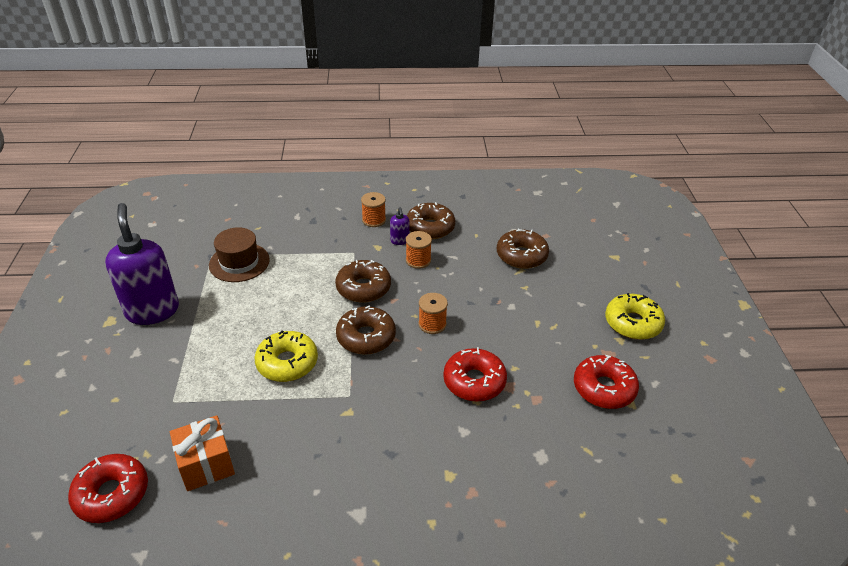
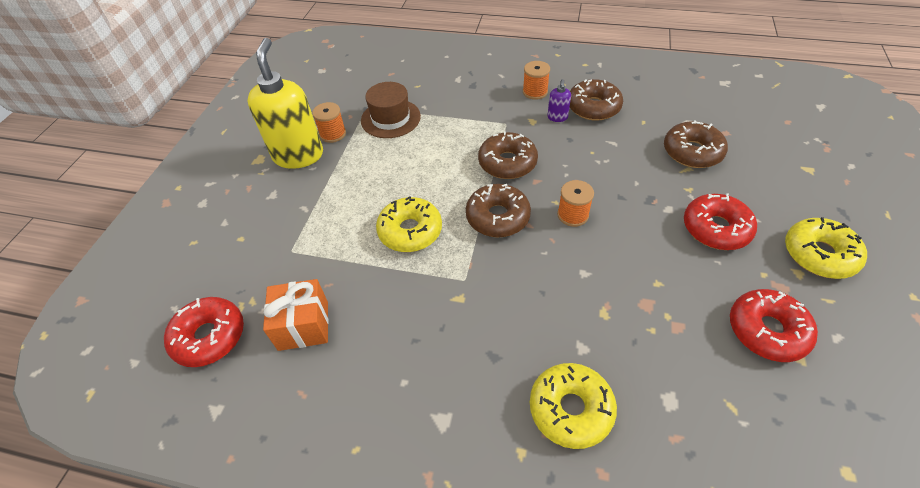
camera: 20 degrees right, 10 degrees up
purple soap dispenser [105,203,179,325] -> yellow soap dispenser [248,38,323,169]
orange spool [406,231,432,269] -> orange spool moved to [312,102,346,143]
red donut [443,347,507,402] -> red donut moved to [684,193,757,250]
none -> yellow donut [530,363,617,449]

